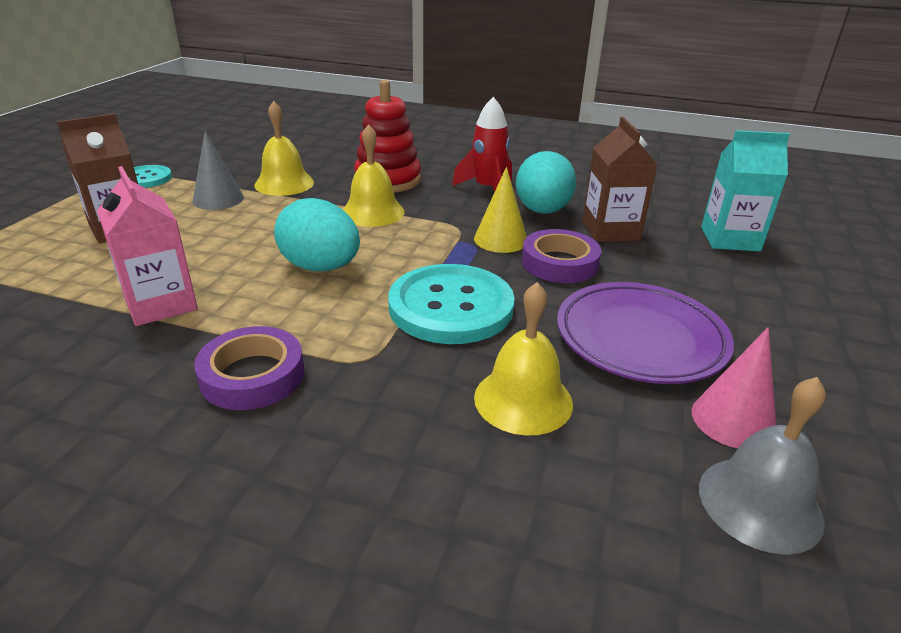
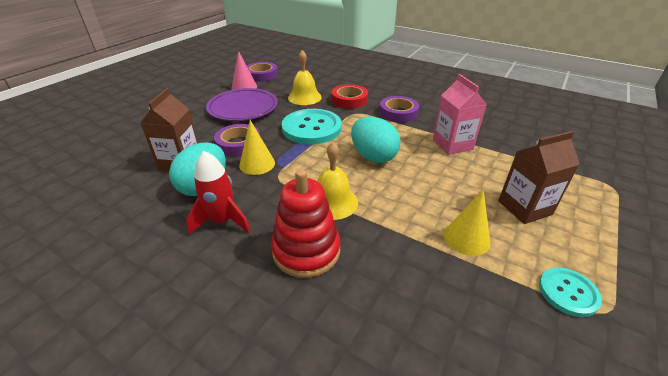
camera: 165 degrees left, 5 degrees up
grey cone [193,131,244,210] -> yellow cone [444,190,490,256]
yellow bell [254,101,314,196] -> none
grey bell [699,377,826,555] -> purple tape [247,62,278,82]
turquoise carton [701,130,790,252] -> none
none -> red tape [332,84,368,109]

